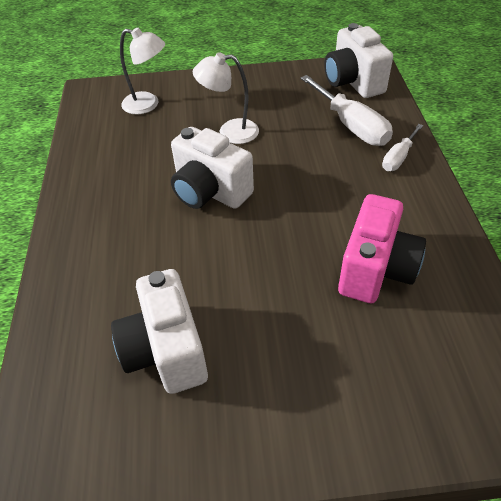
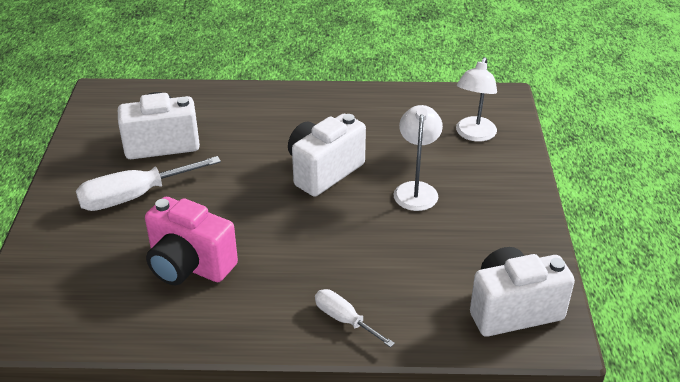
camera: 95 degrees right, 10 degrees down
white screwdriver [300,75,393,146] -> white screwdriver moved to [76,156,221,211]

